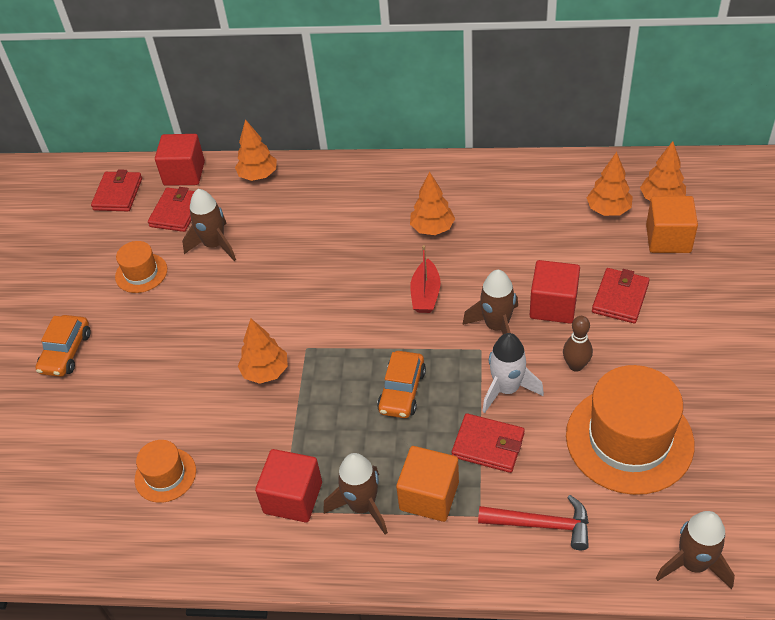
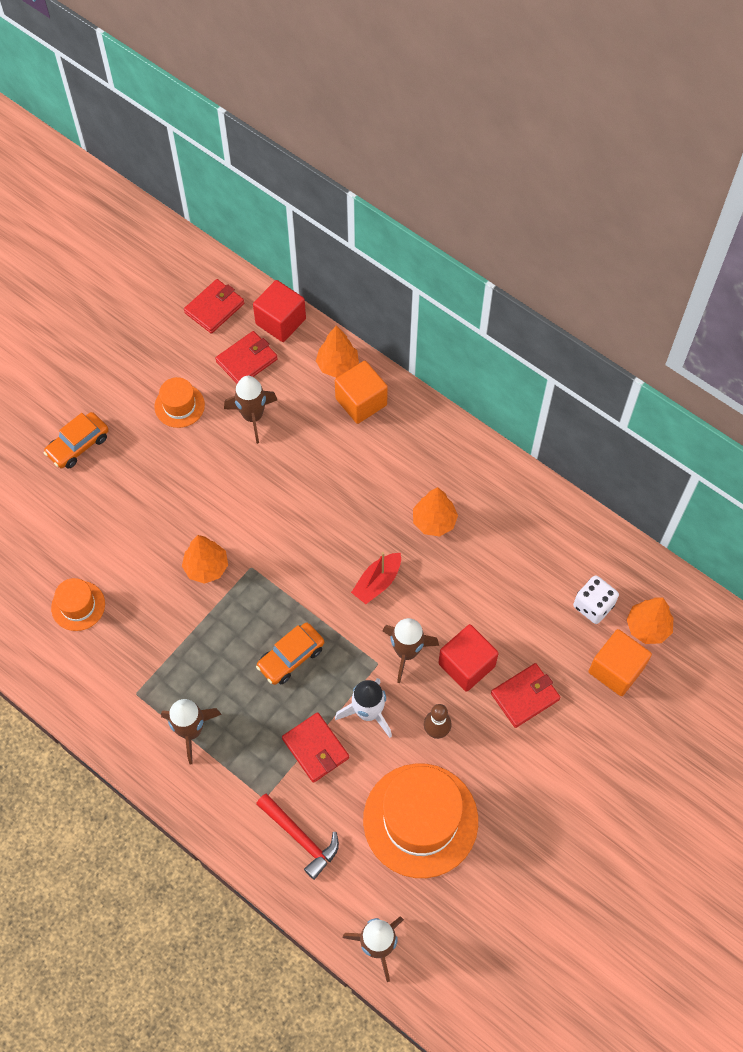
camera: 30 degrees right, 15 degrees up
red cube [255,449,322,523] -> none
orange cube [396,446,459,522] -> orange cube moved to [335,361,388,424]
orange tree [587,152,633,216] -> white dice [573,575,619,624]

